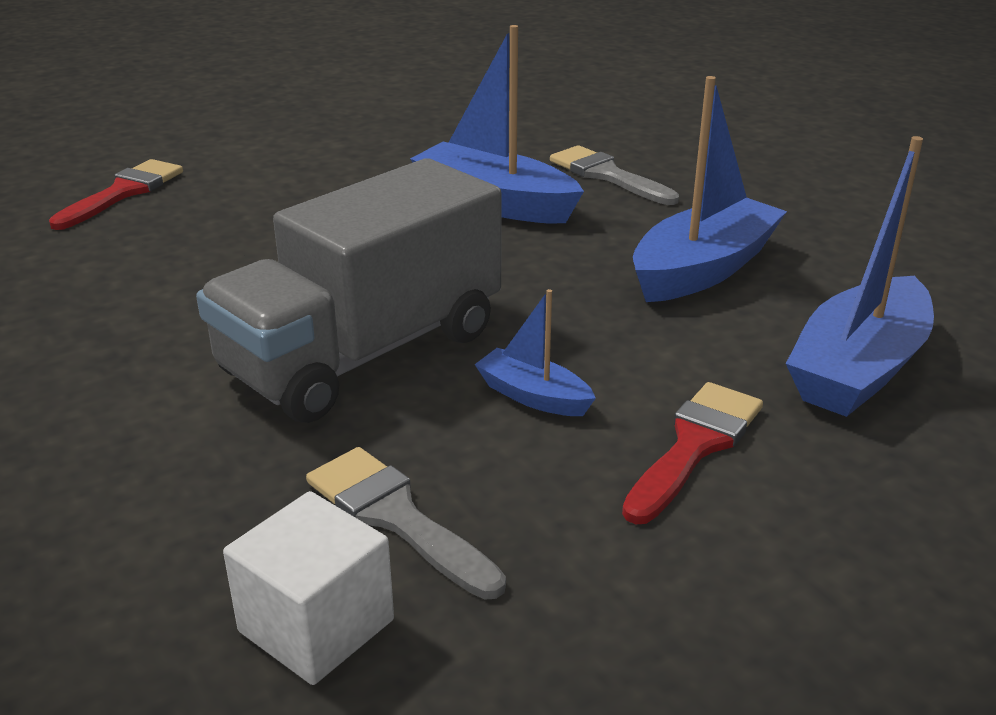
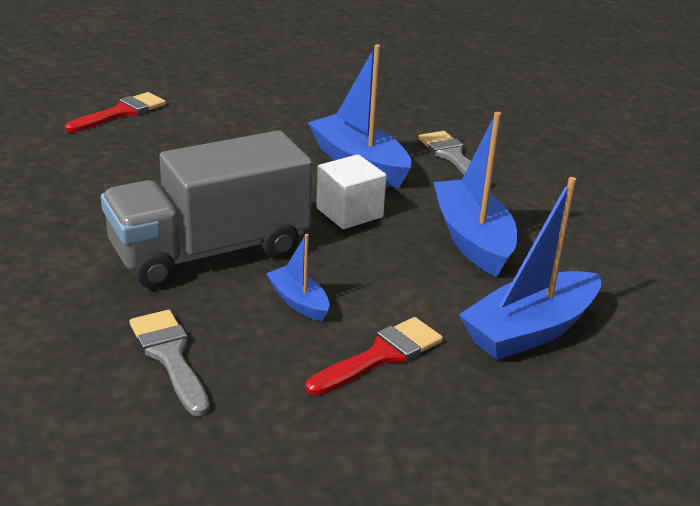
camera: 15 degrees right, 0 degrees up
white cube [223,491,394,685] -> white cube moved to [316,154,387,229]
blue boat [633,76,787,302] -> blue boat turned 75 degrees counterclockwise [433,112,517,277]

